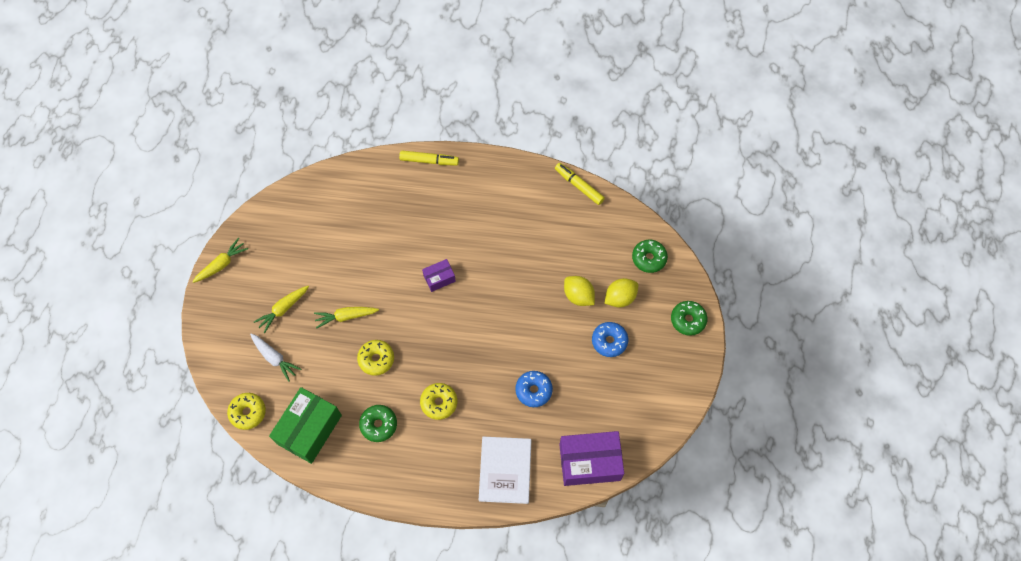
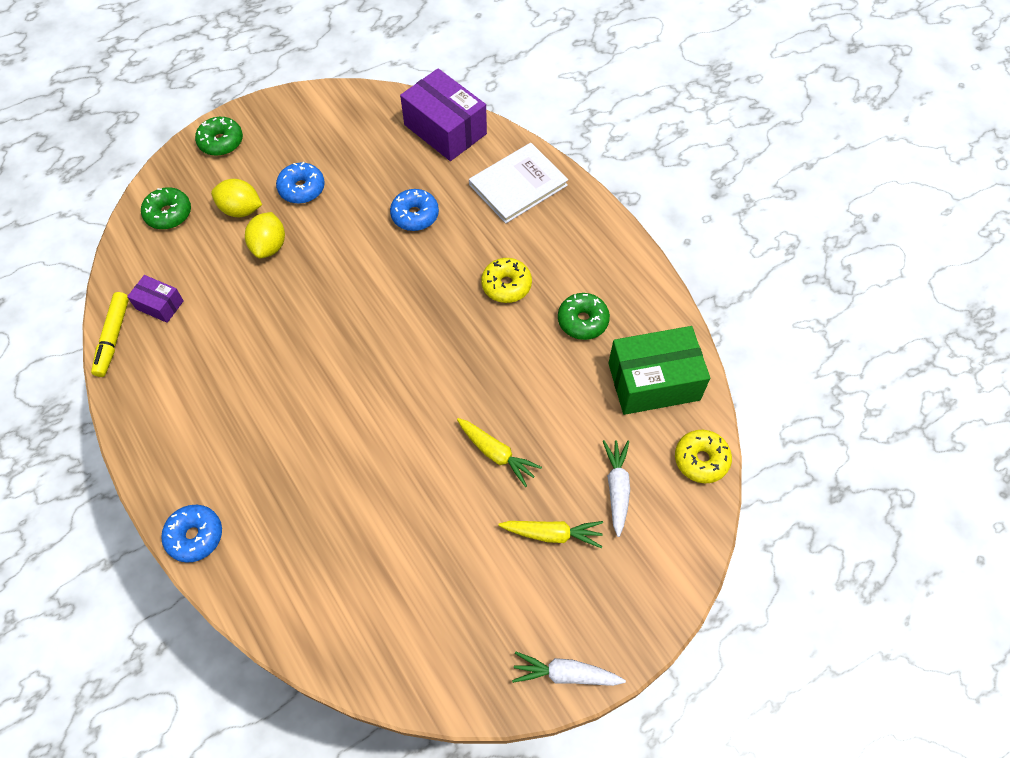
camera: 130 degrees left, 5 degrees down
yellow carrot [192,238,248,283] -> white carrot [512,652,626,686]
yellow donut [357,340,394,376] -> none
yellow marker [399,151,459,166] -> blue donut [161,505,222,563]
purple box [422,259,456,292] -> purple box moved to [127,275,184,323]

